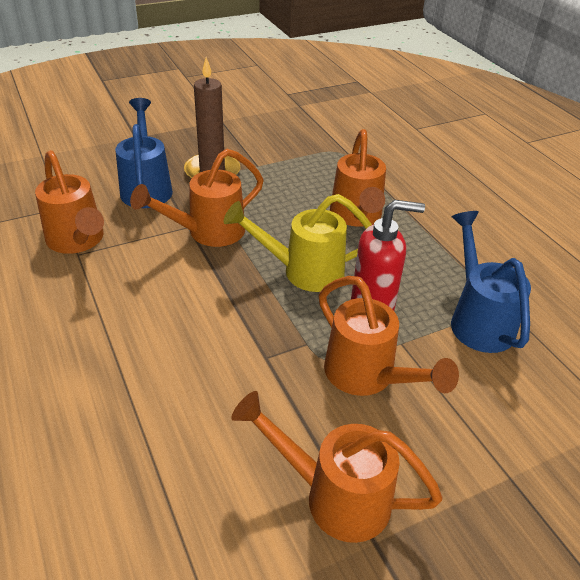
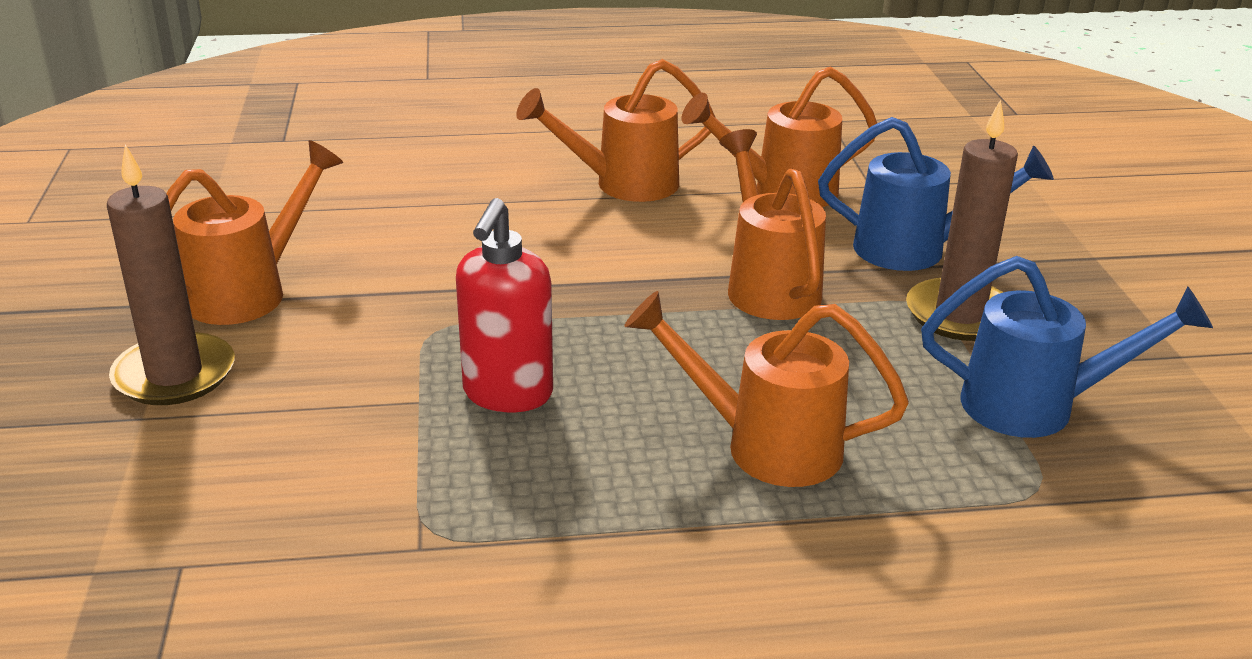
camera: 110 degrees right, 10 degrees down
yellow watering can [223,194,372,292] -> none
orange watering can [319,276,459,396] -> orange watering can moved to [516,59,716,202]
blue watering can [451,211,531,353] -> blue watering can moved to [921,256,1213,438]
none -> brown candle [107,144,235,405]

